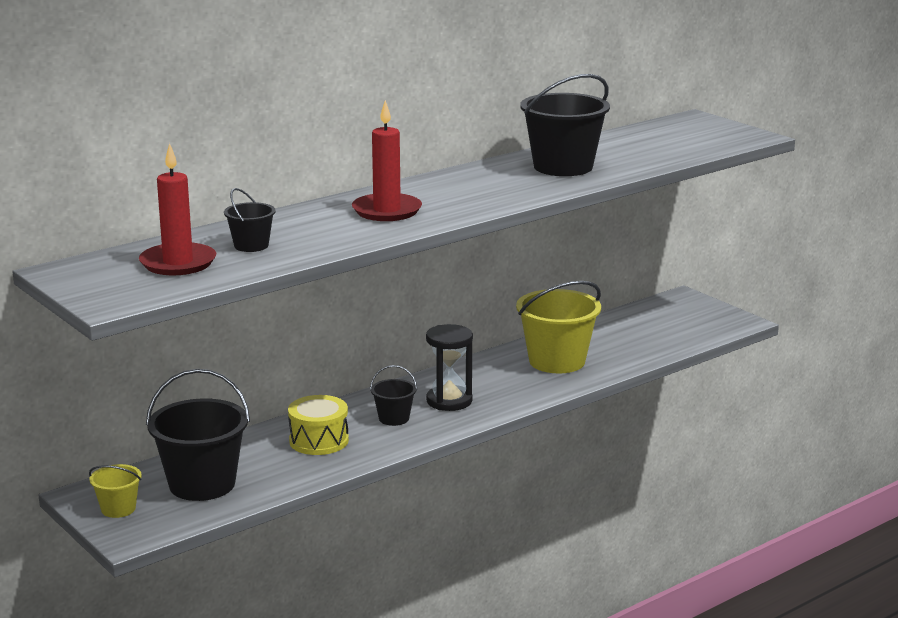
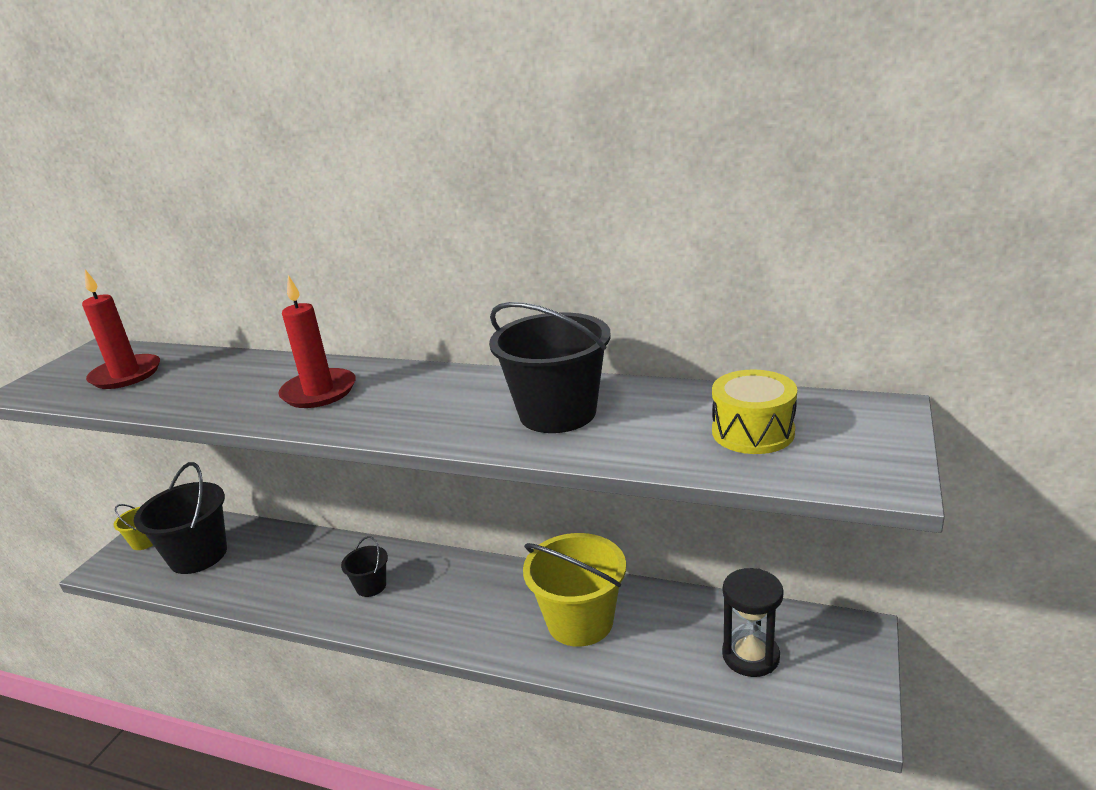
camera: 60 degrees right, 5 degrees up
black bucket [224,188,276,252] -> none
yellow drum [288,395,349,455] -> yellow drum moved to [712,369,797,454]
black hourglass [426,324,473,411] -> black hourglass moved to [722,568,784,677]

